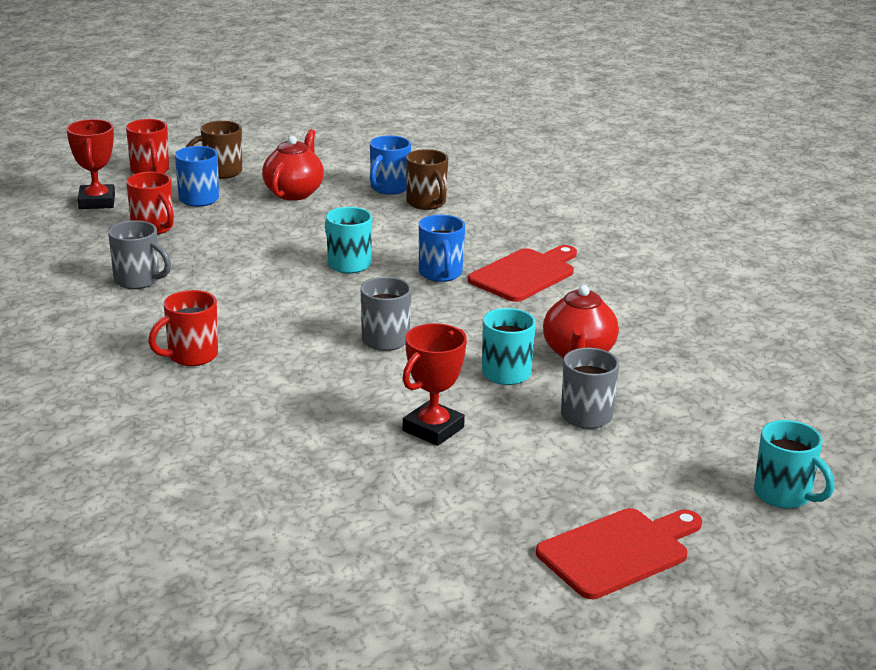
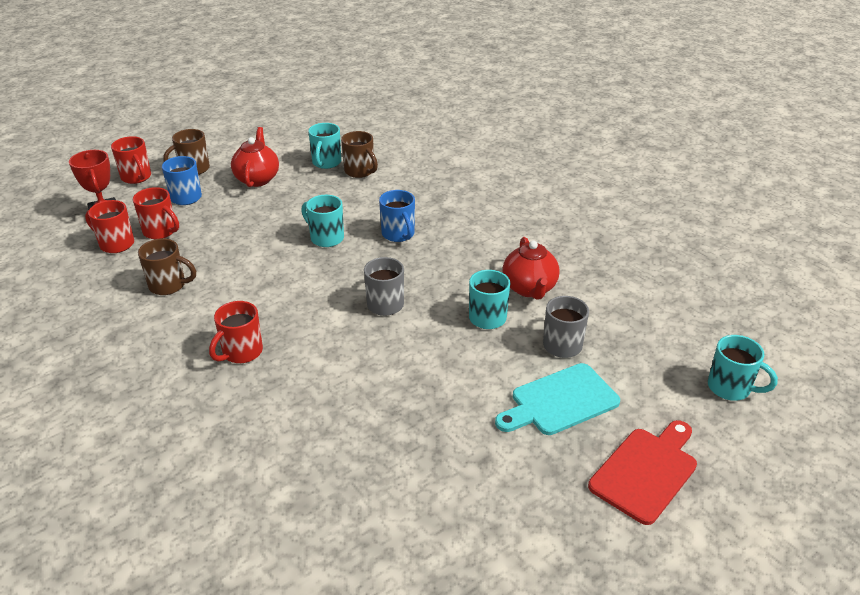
camera: 15 degrees left, 10 degrees up
grey mug [108,220,171,289] -> brown mug [138,238,196,295]
blue mug [370,135,411,195] -> turquoise mug [308,123,341,169]
red trophy [403,323,467,446] -> none
red cutting board [468,245,577,302] -> none
none -> red mug [85,200,134,253]
none -> turquoise cutting board [495,363,620,435]

